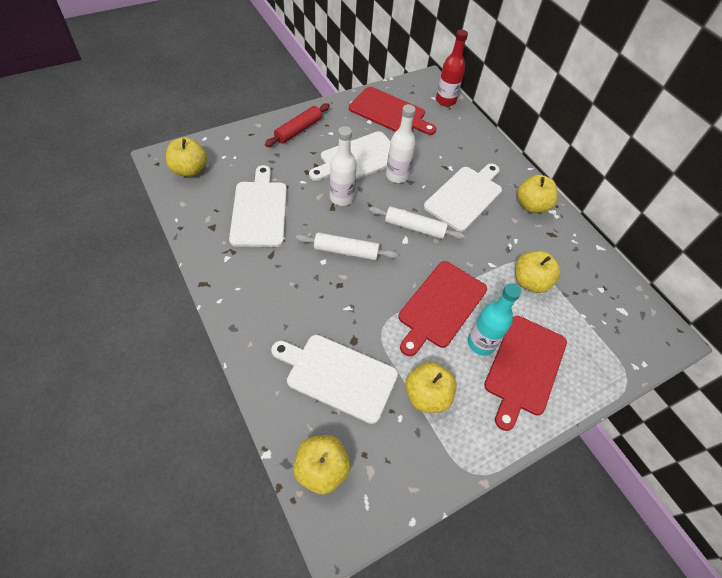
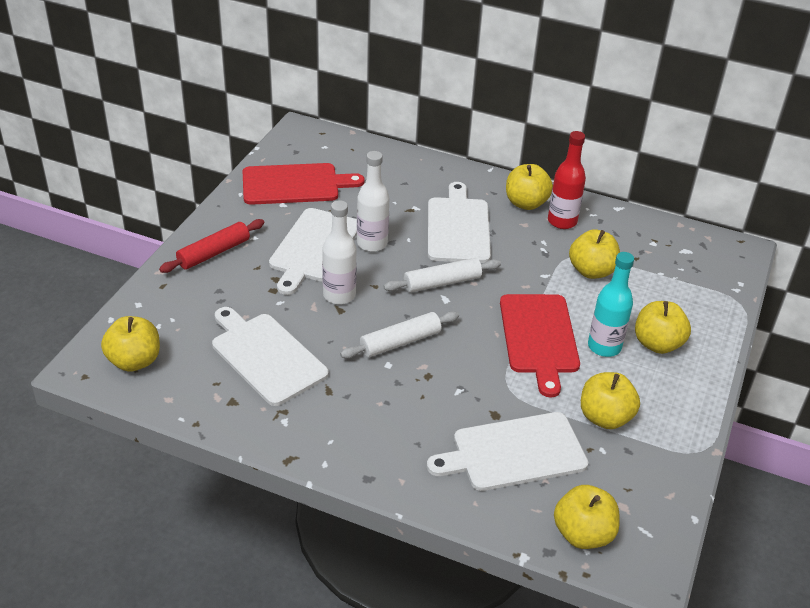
camera: 35 degrees left, 15 degrees down
red rolling pin [265,103,330,147] -> red rolling pin turned 45 degrees clockwise [159,219,264,273]
red bottle [436,29,468,106] -> red bottle moved to [548,131,586,229]
red cutting board [484,316,567,431] -> yellow apple [635,301,691,354]

